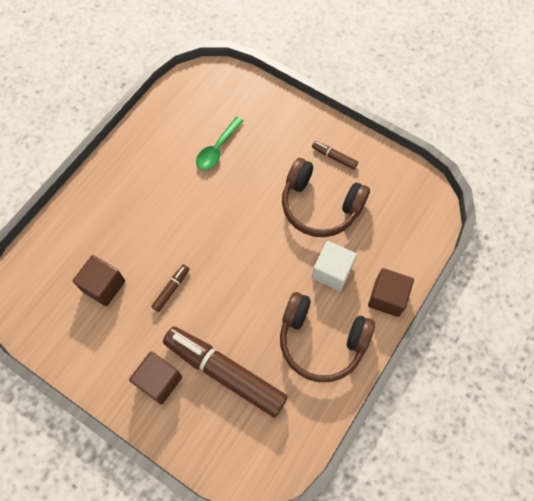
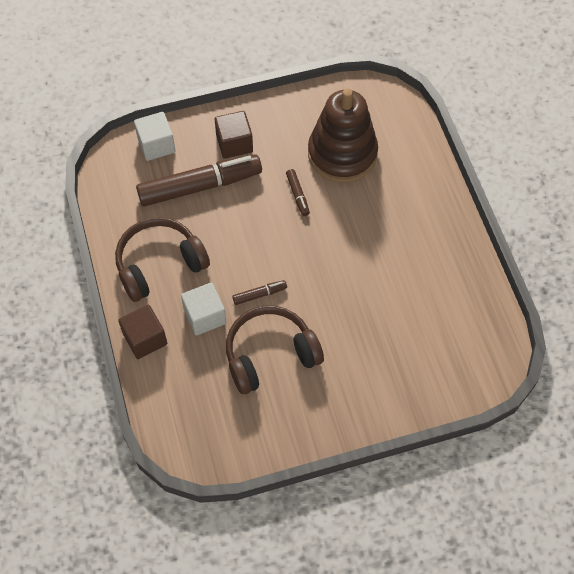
camera: 130 degrees right, 5 degrees down
brown cube [73,255,125,306] -> brown stacking toy [308,89,378,183]
green spoon [196,117,244,170] -> none
brown marker [312,141,358,169] -> brown marker moved to [232,280,287,305]
none -> white cube [134,112,175,161]

